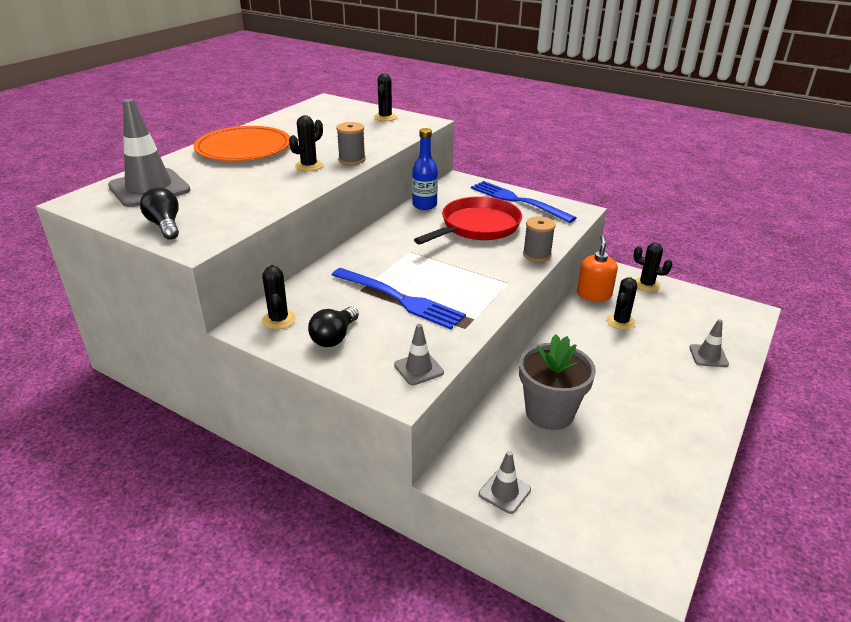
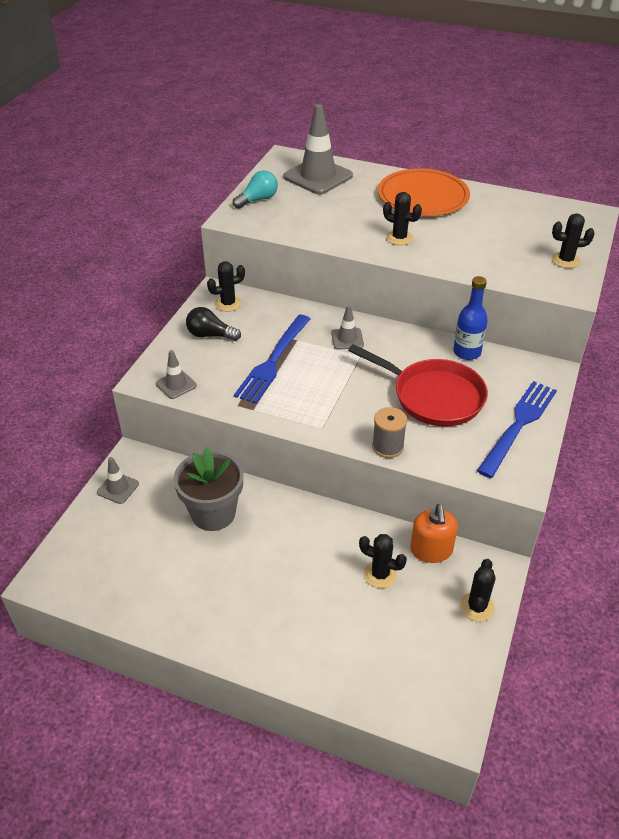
camera: 80 degrees right, 10 degrees up
black light bulb [140,187,179,240] -> turquoise light bulb [233,170,278,209]
grey spool [336,122,366,165] -> none
orange soap dispenser [577,235,618,302] -> orange soap dispenser turned 90 degrees clockwise [410,504,458,563]
grey traffic cone [689,319,729,367] -> grey traffic cone moved to [331,305,364,350]

